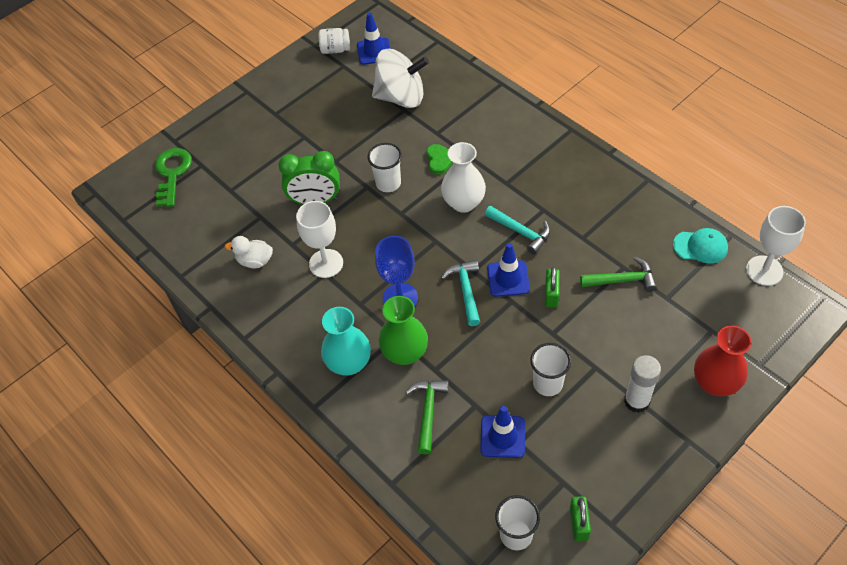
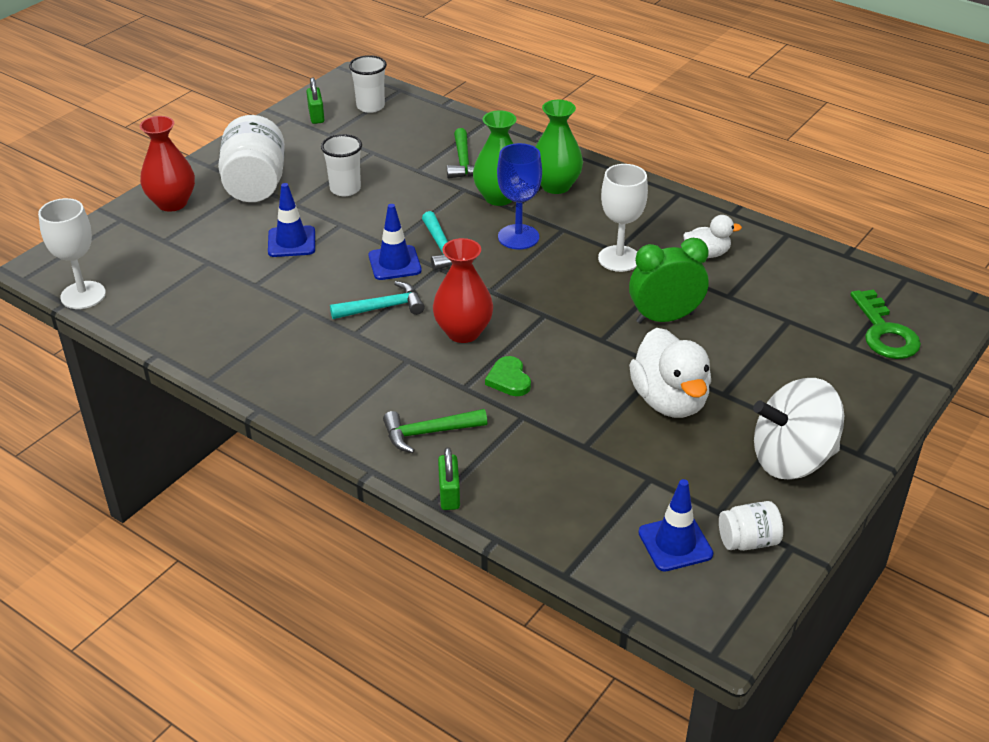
camera: 165 degrees right, 15 degrees down
turquoise vase [321,307,371,376] -> green vase [536,100,583,194]
white cup [368,143,402,192] -> none
white spinning top [372,49,429,108] -> white spinning top moved to [753,378,844,479]
white vase [441,142,486,213] -> red vase [433,238,493,343]
blue traffic cone [480,406,525,458] -> blue traffic cone moved to [268,183,315,257]
turquoise hammer [485,206,550,255] -> turquoise hammer turned 135 degrees clockwise [330,281,425,319]
green padlock [545,267,560,307] -> green padlock moved to [438,447,460,510]
green hammer [580,257,657,292] -> green hammer moved to [383,409,487,453]
white glue stick [624,355,661,413] -> white jar [218,115,285,202]
turquoise cap [673,228,728,264] -> none
none -> white duck [629,328,711,418]

